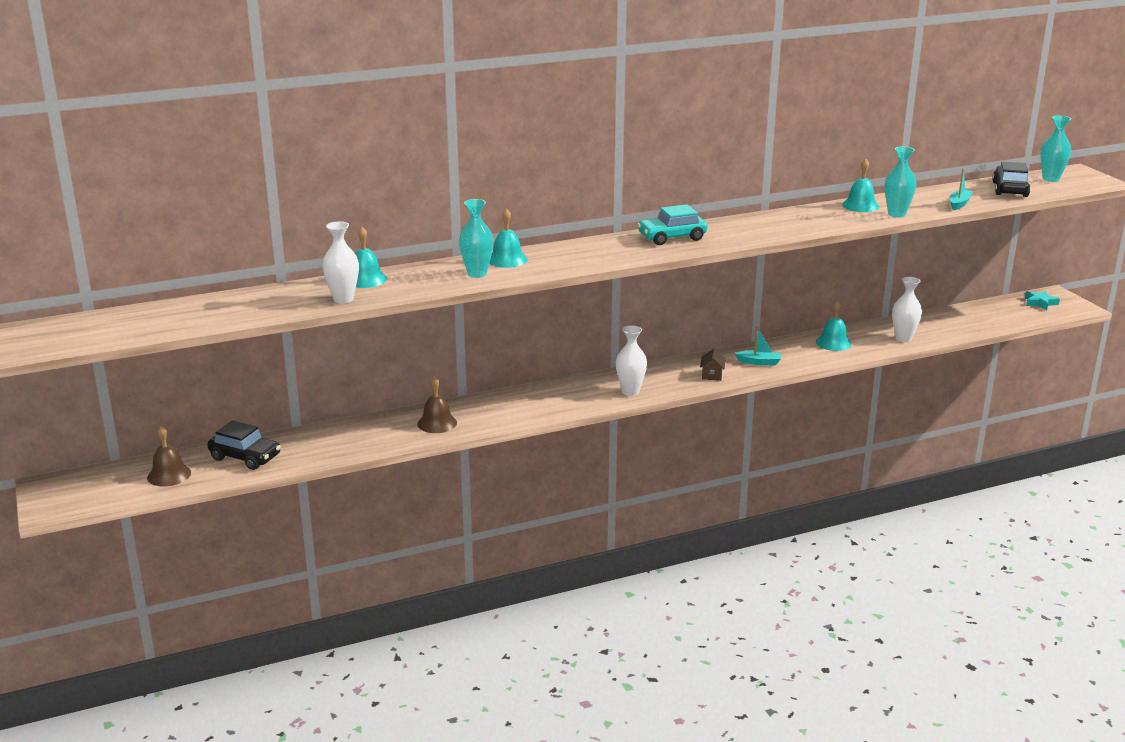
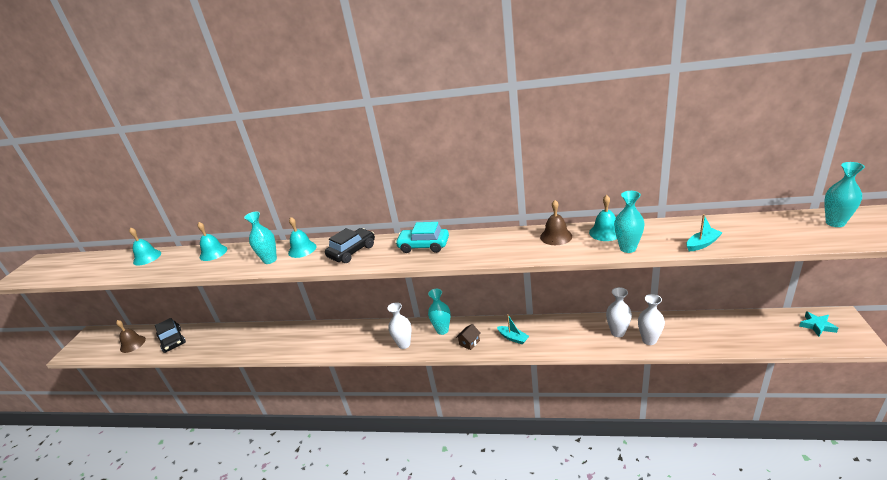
camera: 35 degrees right, 5 degrees up
white vase [322,221,359,303] -> white vase moved to [606,287,632,337]
brown bell [417,376,457,433] -> brown bell moved to [540,200,572,245]
turquoise bell [816,300,852,351] -> turquoise bell moved to [129,227,161,266]
black car [993,162,1031,197] -> black car moved to [325,228,375,263]
none -> turquoise vase [428,289,451,335]

